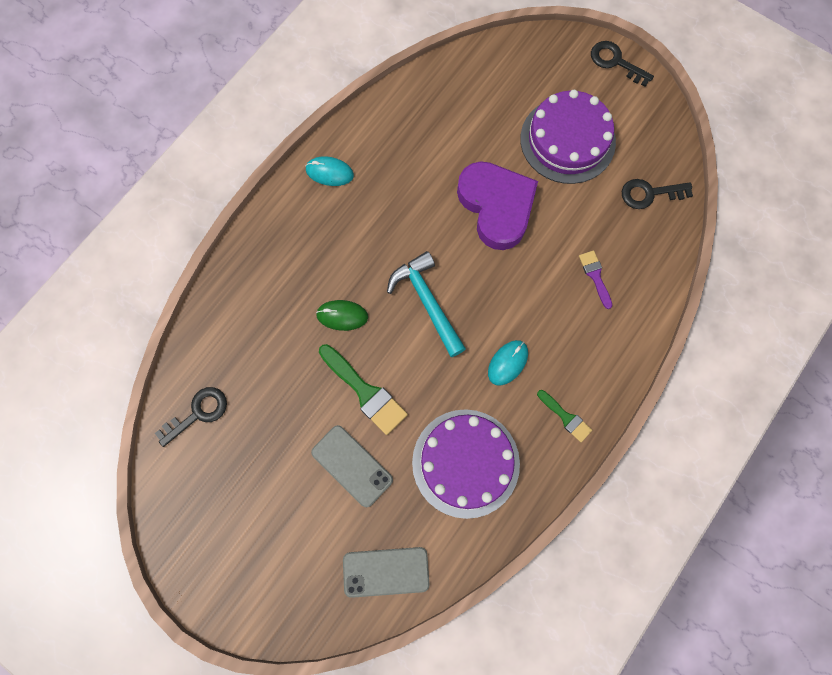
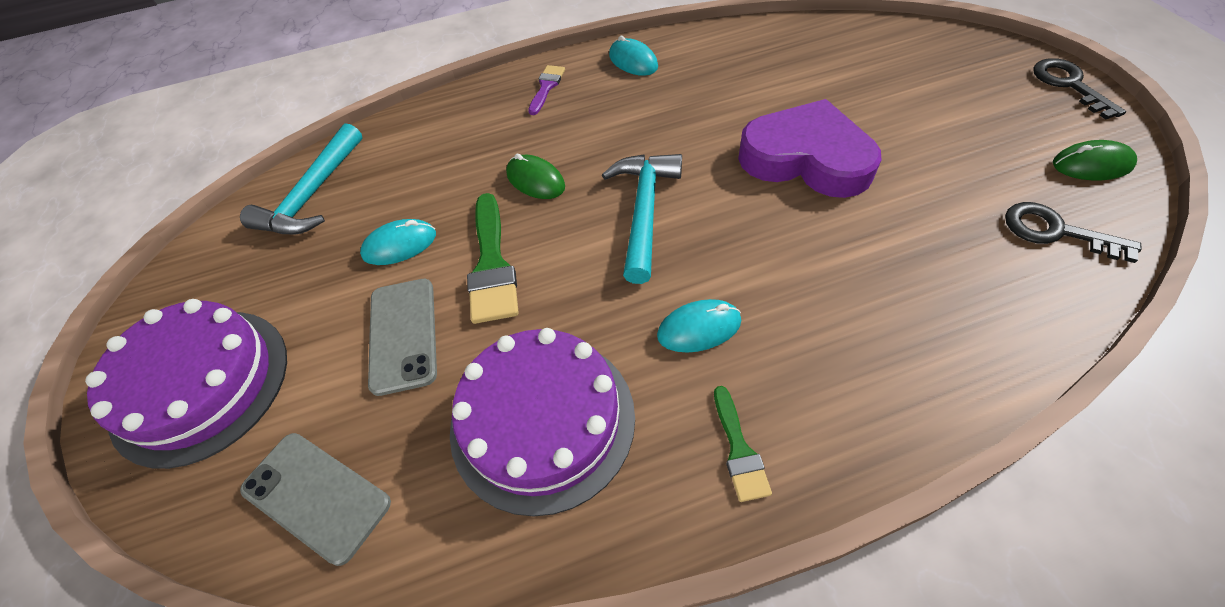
camera: 40 degrees right, 20 degrees down
black key [155,387,227,447] -> turquoise hammer [240,123,363,234]
purple heart [457,161,538,250] -> purple heart turned 75 degrees counterclockwise [738,99,882,198]
purple cake [520,90,616,184] -> purple cake moved to [85,299,287,469]
purple brush [579,250,613,309] -> purple brush moved to [528,65,565,115]
none -> turquoise mouse [360,219,436,265]
none -> green mouse [1053,140,1137,180]

